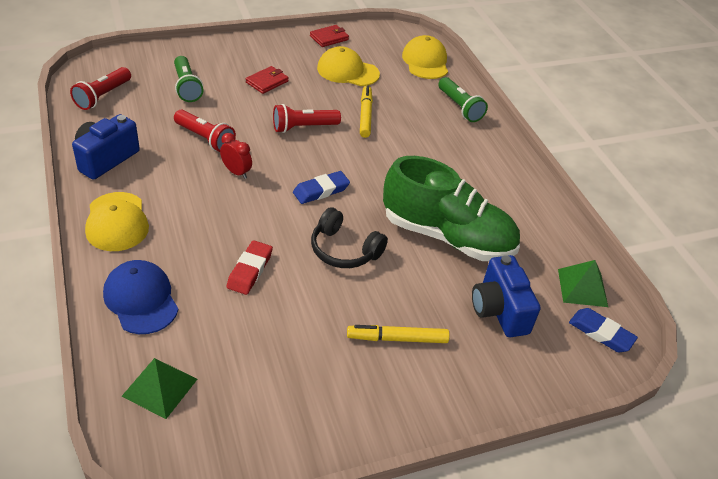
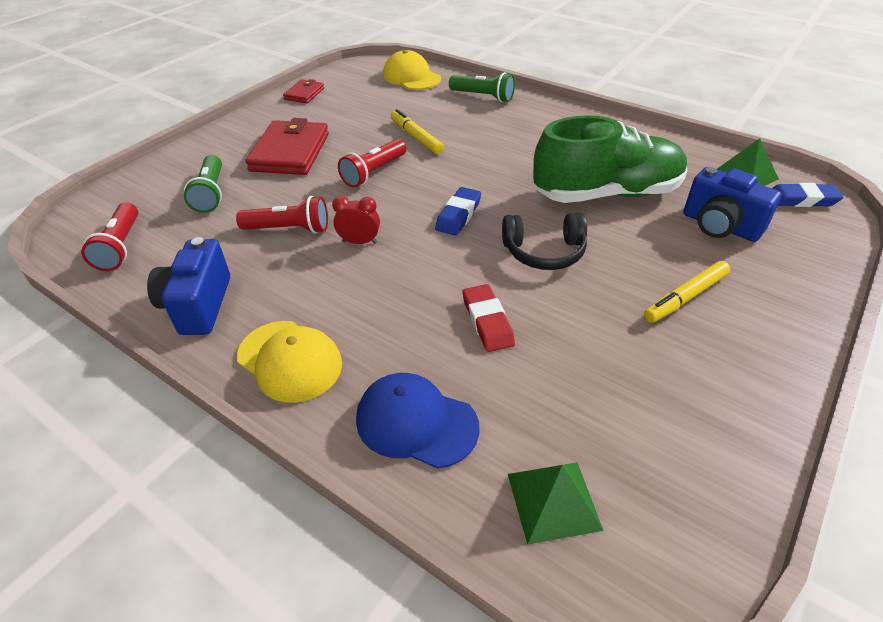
camera: 30 degrees left, 0 degrees up
green flashlight [174,56,203,102] -> green flashlight turned 45 degrees clockwise [184,155,222,213]
red wallet [246,66,289,94] -> red wallet [246,118,329,175], size x1.93
yellow cap [317,46,380,86] -> none

